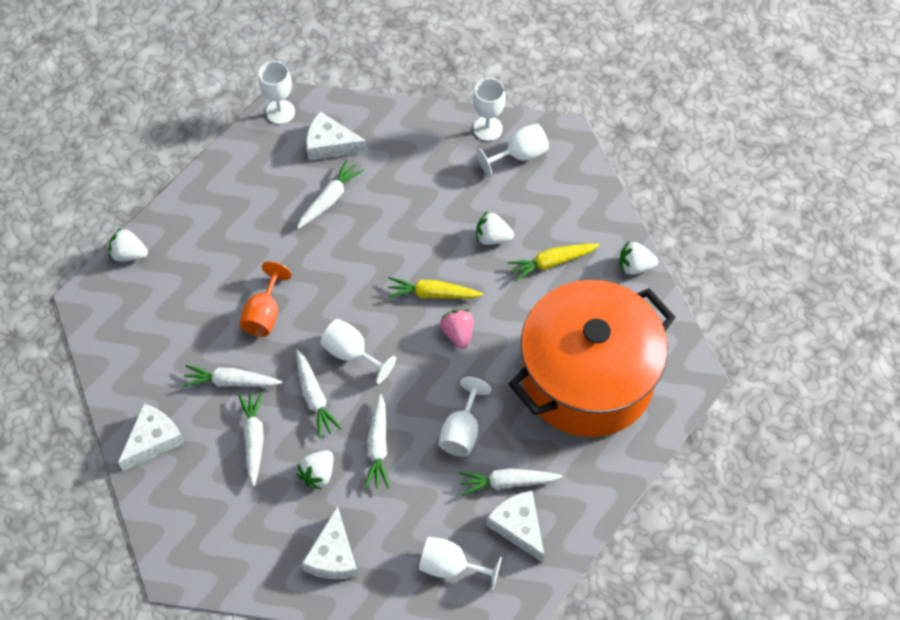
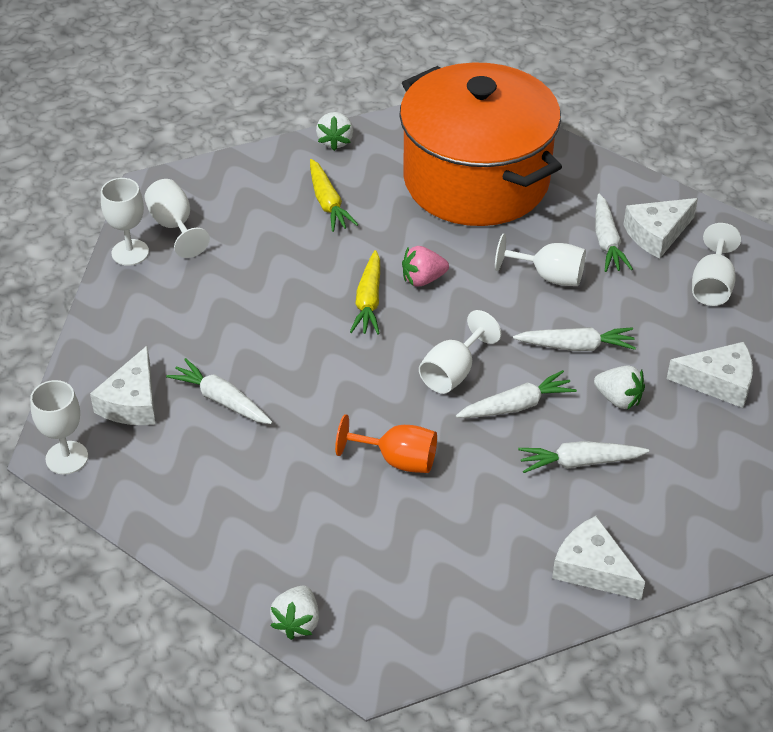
camera: 90 degrees left, 15 degrees down
white carrot [182,365,282,387] -> none
white strawberry [476,211,514,245] -> none

